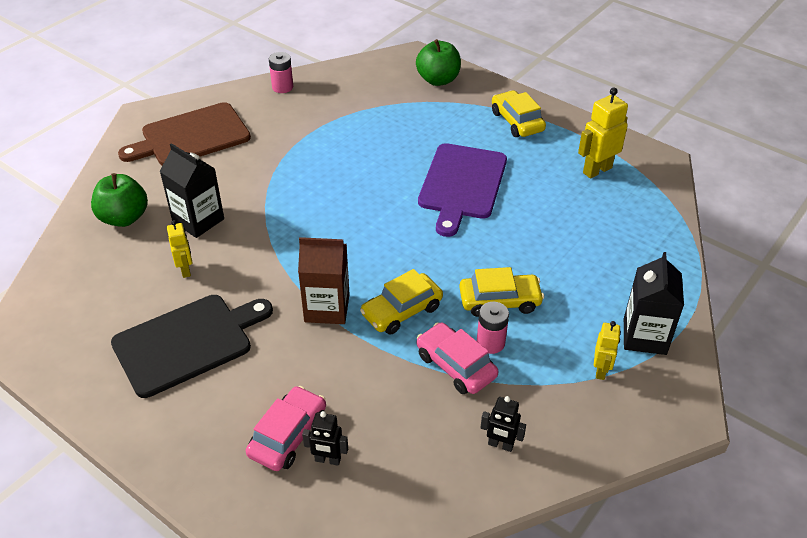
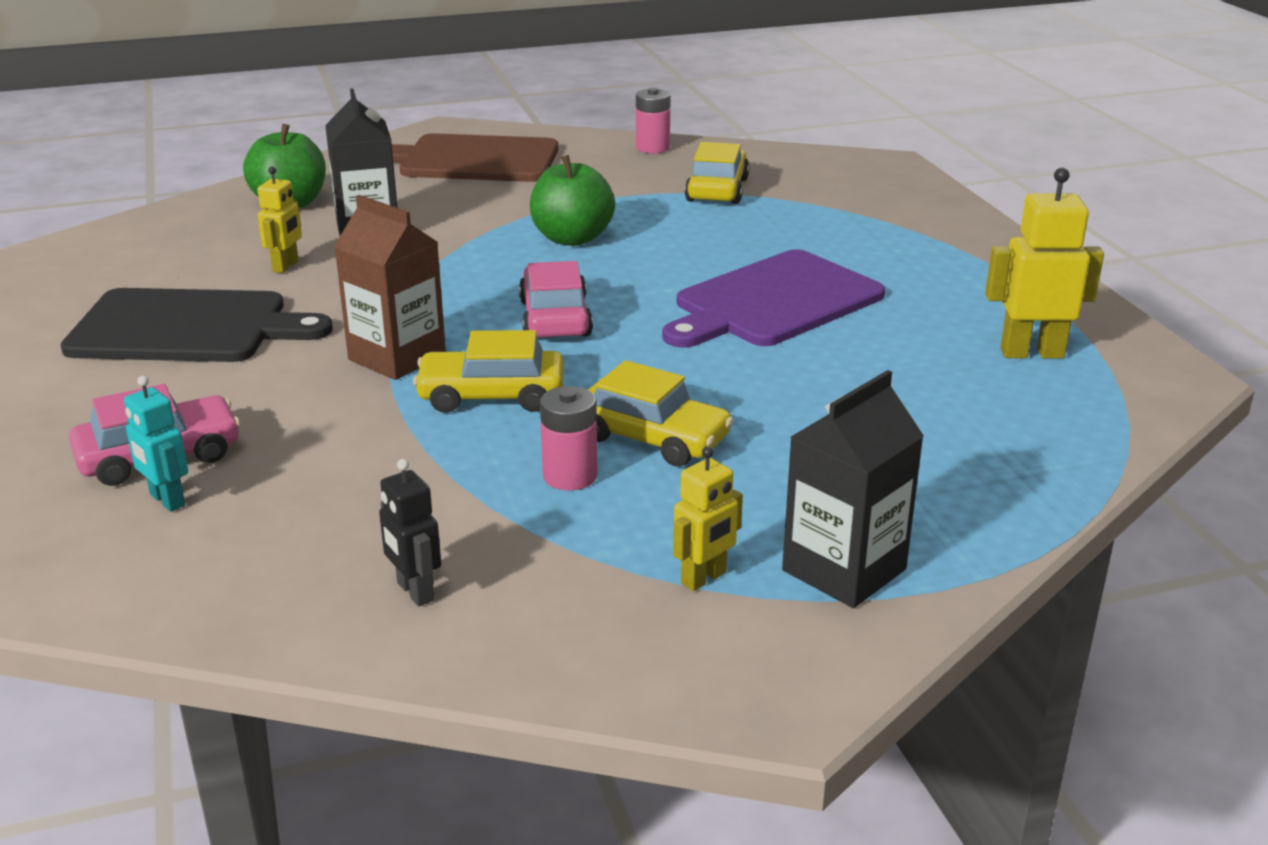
camera: 35 degrees right, 15 degrees down
black robot [302,411,348,466] -> turquoise robot [124,376,188,512]
green apple [416,39,461,86] -> green apple moved to [530,155,615,246]
pink car [417,322,499,394] -> pink car moved to [519,261,593,338]
yellow car [492,90,546,137] -> yellow car moved to [685,142,749,204]

